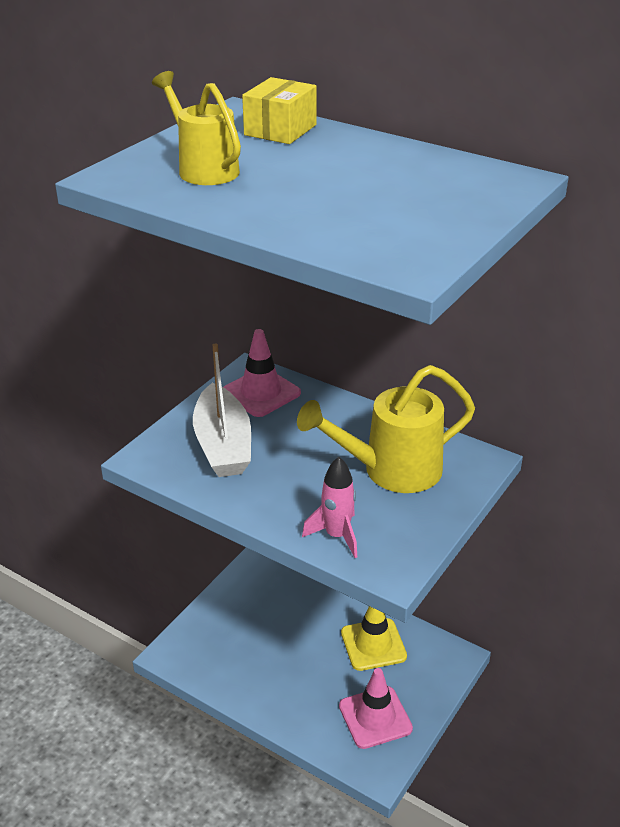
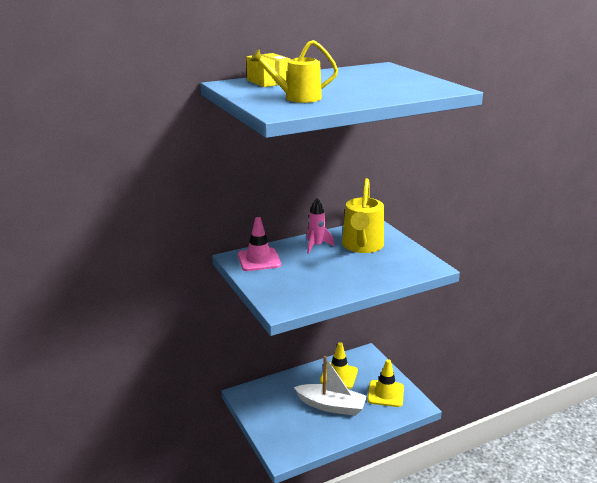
camera: 60 degrees left, 10 degrees down
white boat [193,344,251,477] -> white boat moved to [294,356,367,416]
pink rocket [302,457,357,558] -> pink rocket moved to [307,198,334,254]
pink traffic cone [339,668,413,749] -> yellow traffic cone [368,359,404,407]

